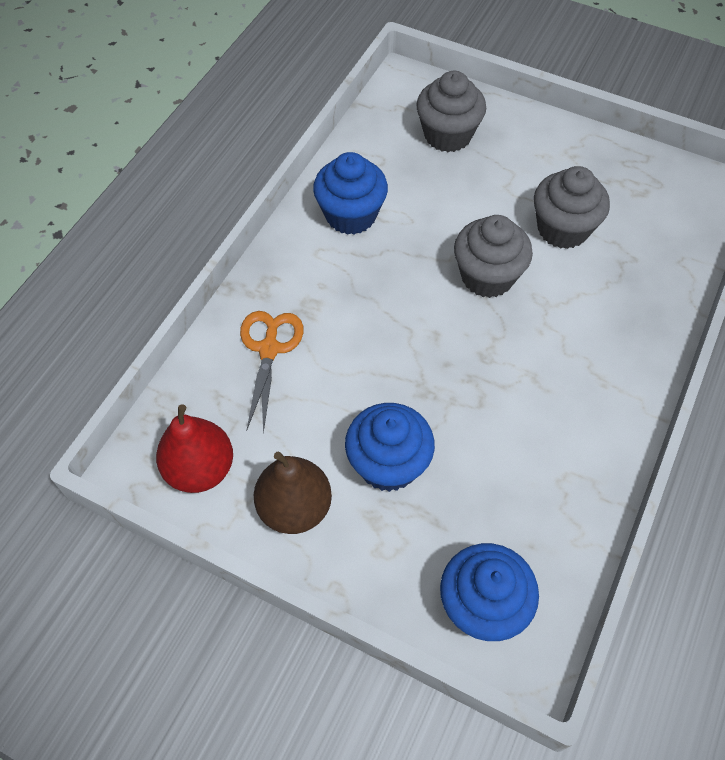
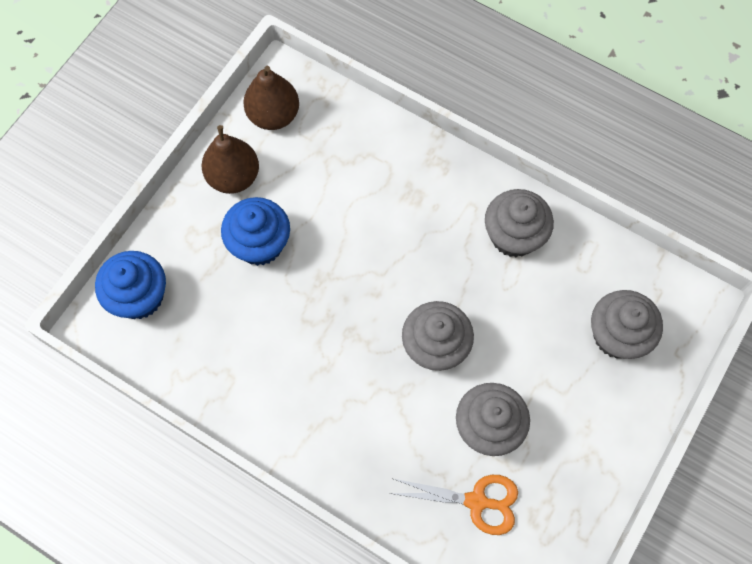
camera: 95 degrees right, 10 degrees up
red pear [156,404,233,493] -> brown pear [243,66,299,130]
orange scissors [240,311,304,434] -> orange scissors moved to [389,475,518,535]
blue cupcake [313,152,388,235] -> grey cupcake [485,189,554,257]

